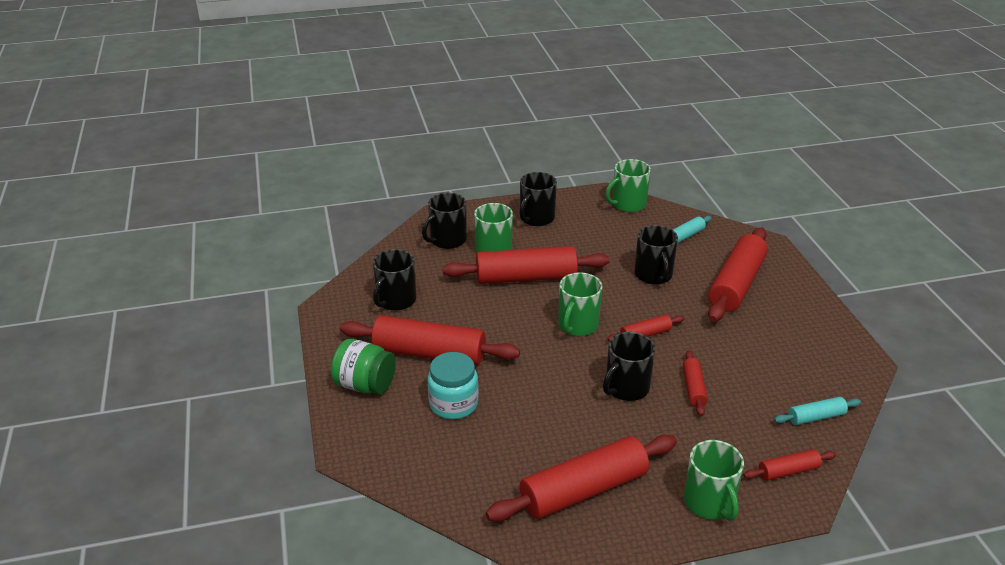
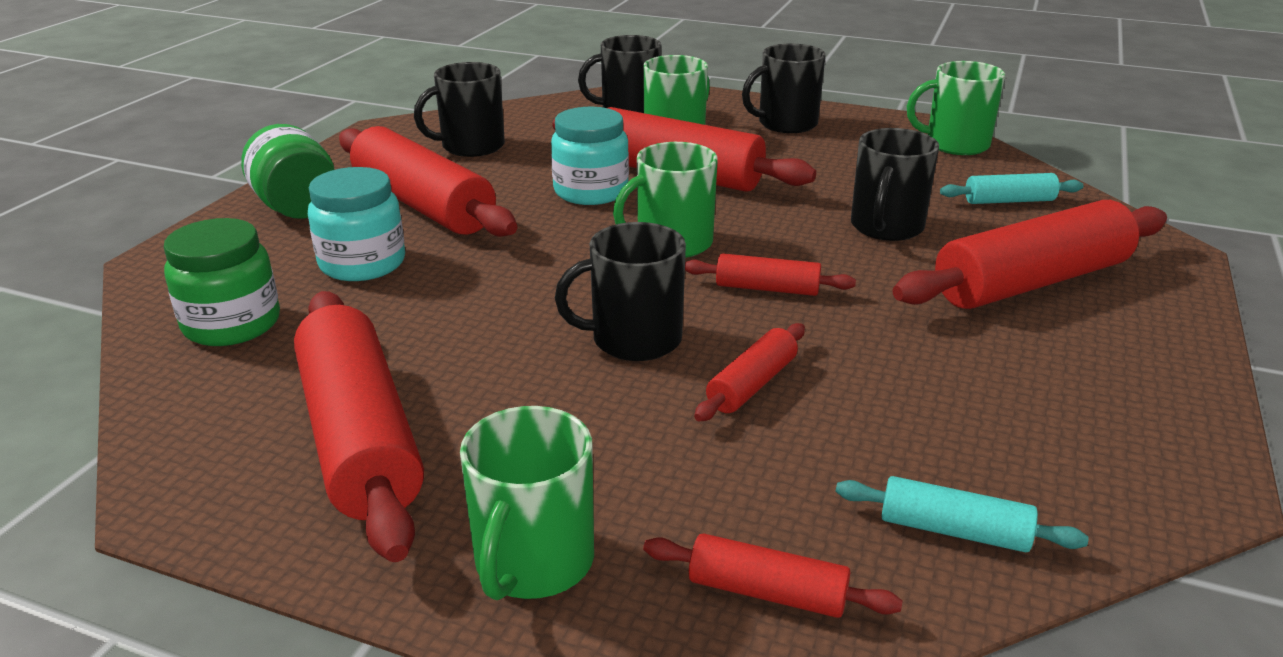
camera: 35 degrees right, 5 degrees down
red rolling pin [486,435,677,522] -> red rolling pin turned 60 degrees clockwise [294,291,424,562]
none -> green jar [164,218,280,346]
none -> turquoise jar [551,107,629,205]

